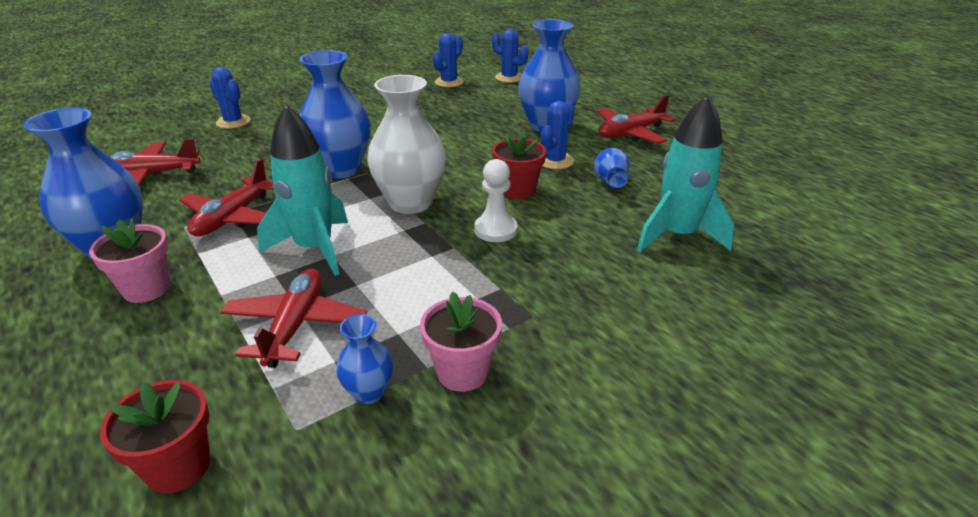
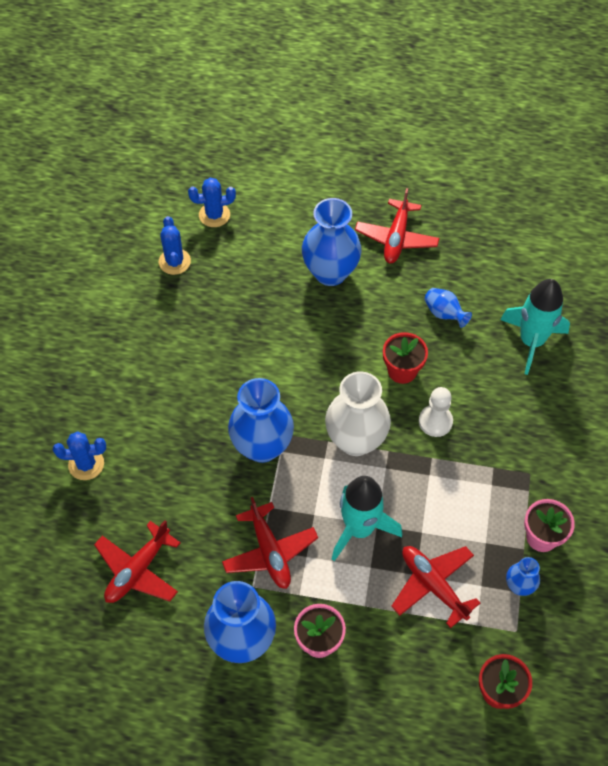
camera: 45 degrees left, 25 degrees up
blue cactus [541,101,575,169] -> none

